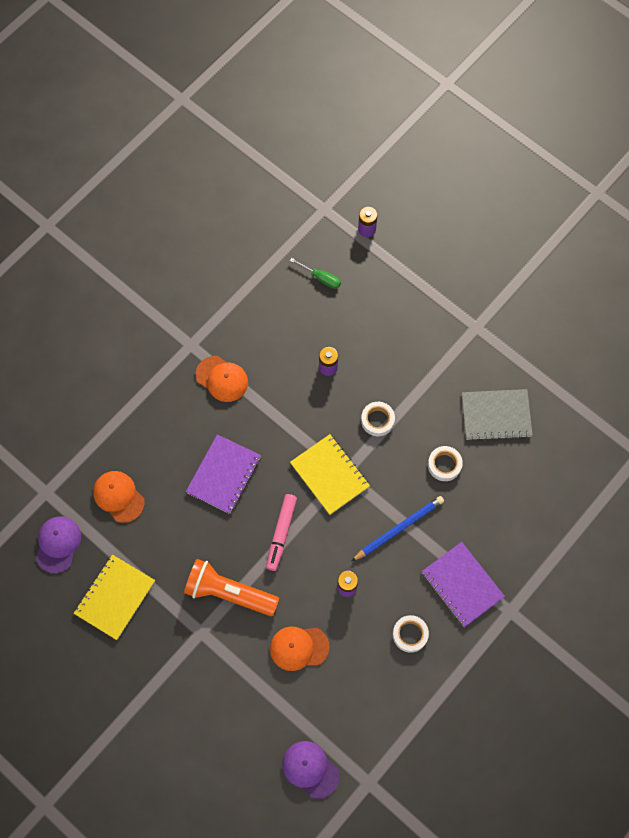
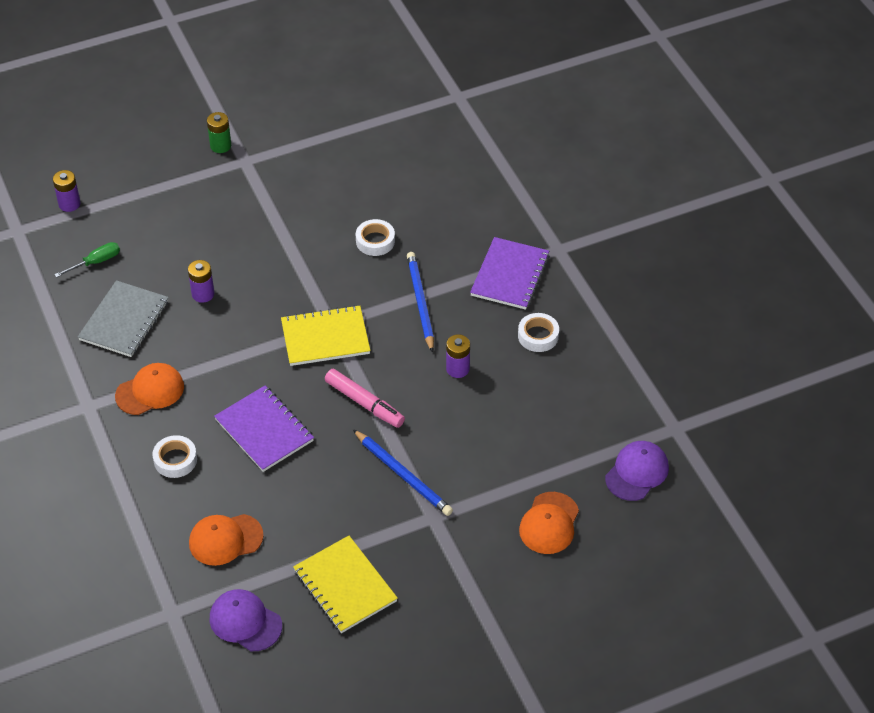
camera: 65 degrees left, 20 degrees down
orange flashlight [184,559,279,616] -> blue pencil [353,429,453,516]
orange cap [270,627,329,671] -> orange cap moved to [519,492,579,554]
purple cap [282,741,340,799] -> purple cap turned 150 degrees clockwise [605,441,669,501]
white tape [361,402,395,436] -> white tape moved to [152,435,197,478]
purple notebook [422,542,505,627] -> purple notebook turned 60 degrees counterclockwise [470,237,550,310]
grey notebook [462,389,533,441] -> grey notebook moved to [78,280,169,357]
none -> green battery [207,112,231,153]

